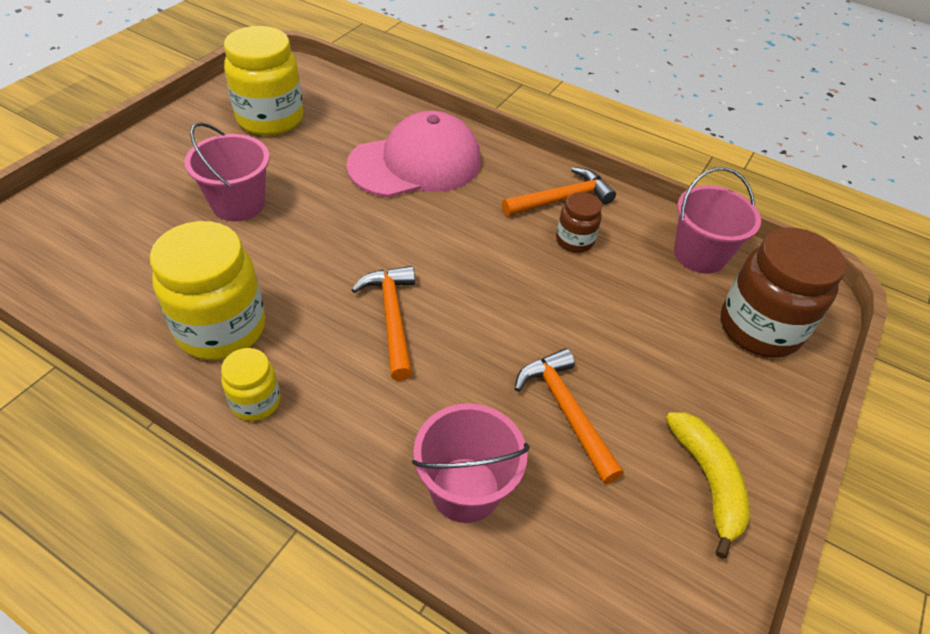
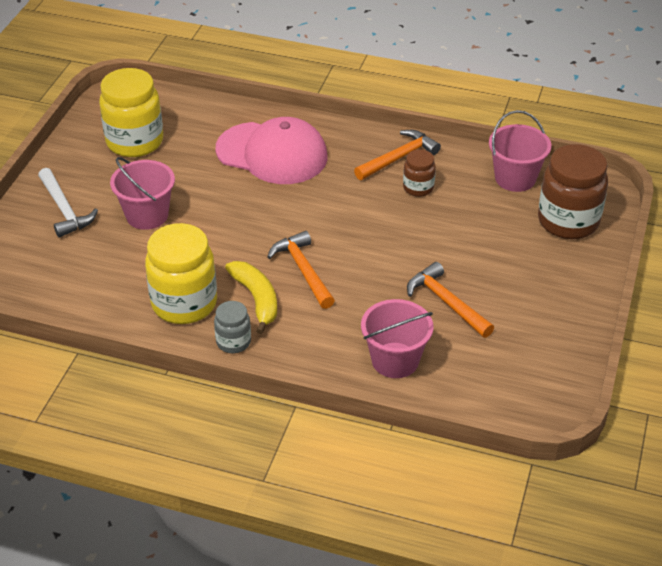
camera: 10 degrees left, 5 degrees down
yellow jar [221,348,280,421] -> grey jar [214,301,251,353]
pink cap [346,111,481,198] -> pink cap turned 60 degrees clockwise [215,117,328,184]
yellow banana [666,412,750,559] -> yellow banana moved to [225,261,277,334]
none -> white hammer [38,168,98,237]

